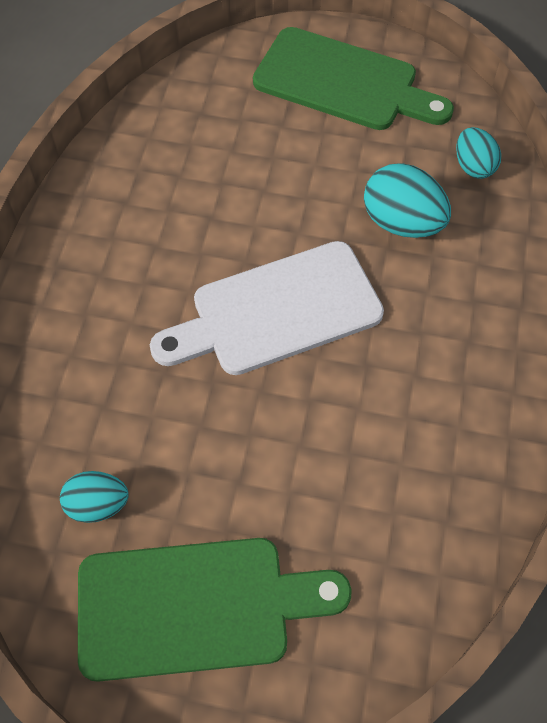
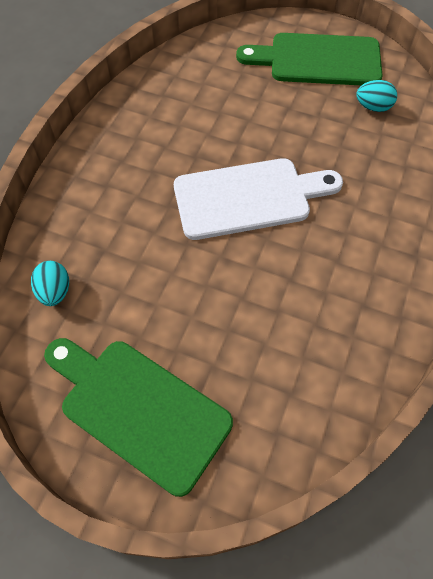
camera: 170 degrees left, 0 degrees up
turquoise egg [364,163,451,238] -> none

